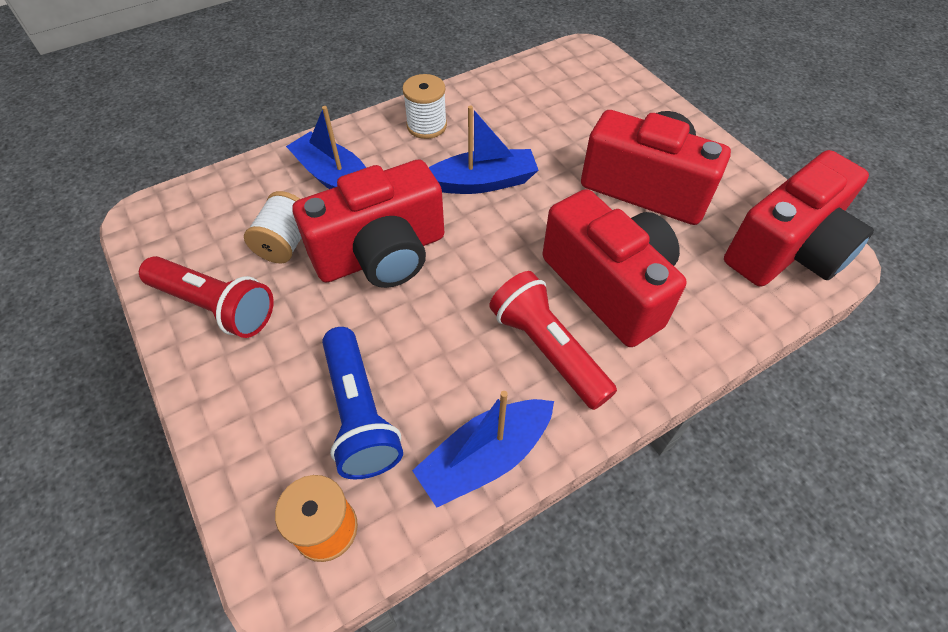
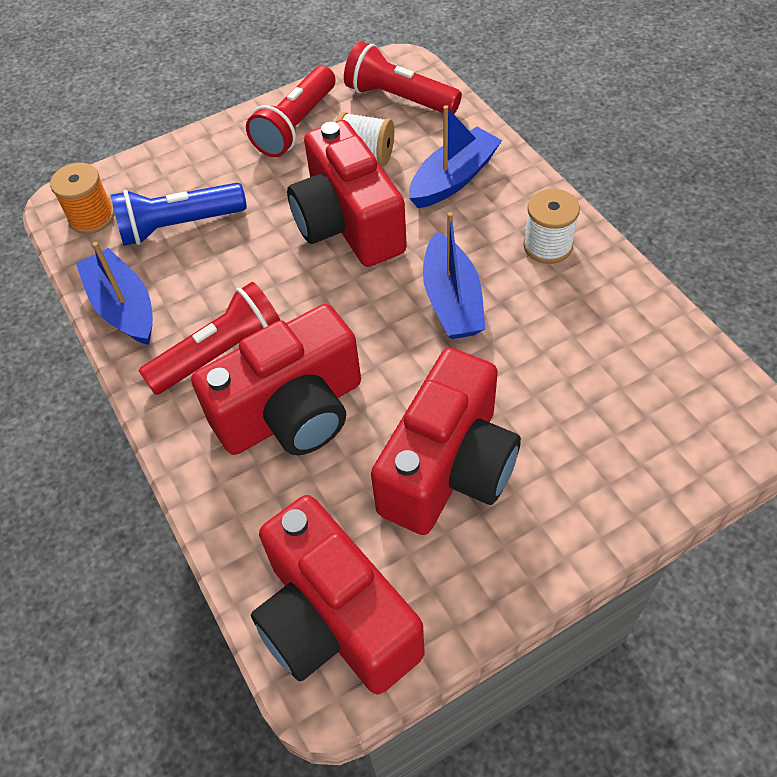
camera: 95 degrees right, 0 degrees up
none -> red flashlight [344,42,462,114]

